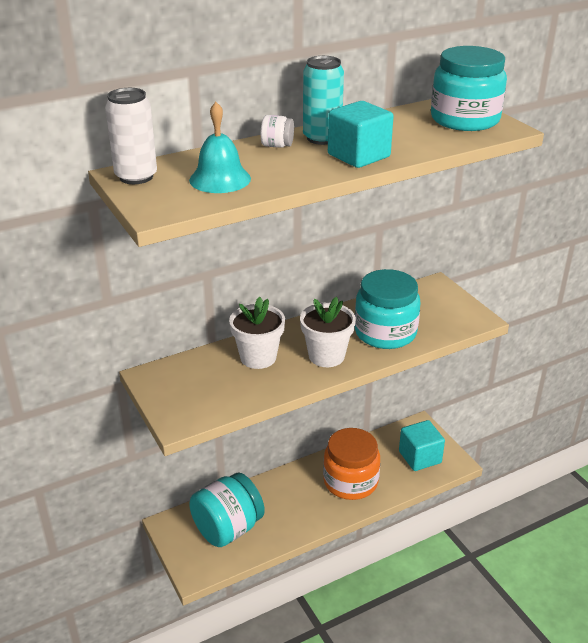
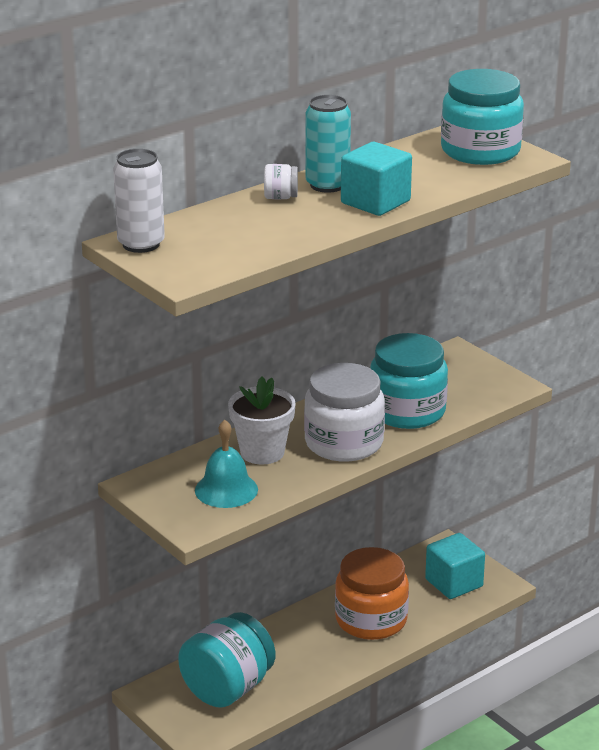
camera: 10 degrees left, 5 degrees down
turquoise bell [189,102,251,193] -> turquoise bell moved to [195,420,258,508]
white flower pot [300,297,356,367] -> white jar [304,363,385,462]

